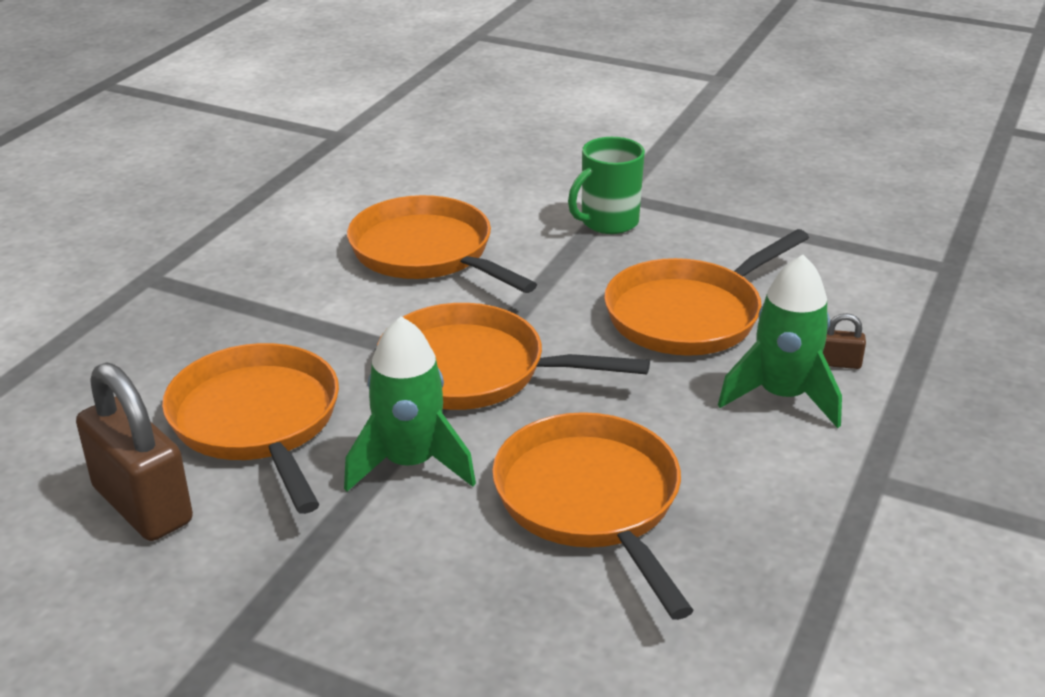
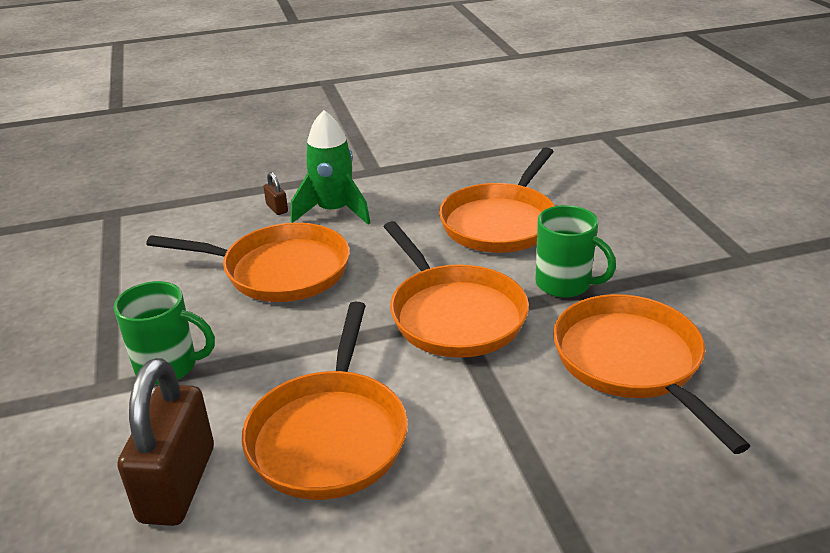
camera: 130 degrees left, 0 degrees up
brown padlock [76,362,193,541] -> brown padlock moved to [118,358,214,526]
orange pan [162,343,339,514] -> orange pan turned 135 degrees clockwise [553,294,750,454]
green rocket [344,316,476,491] -> green mug [535,205,616,298]

